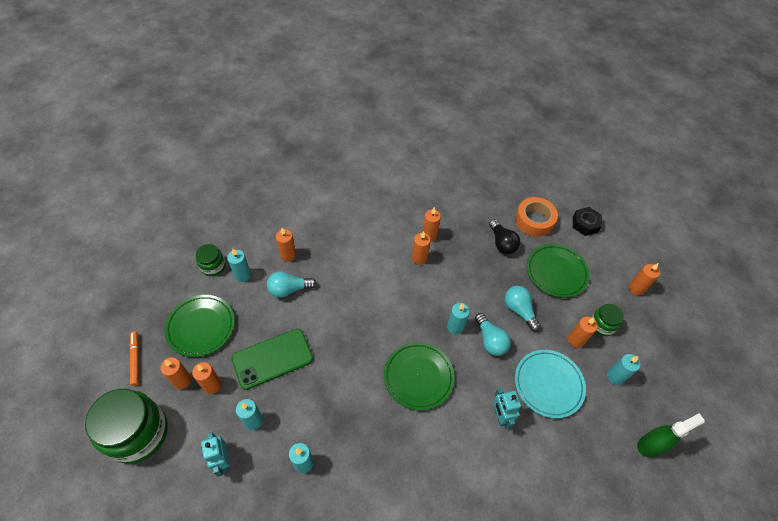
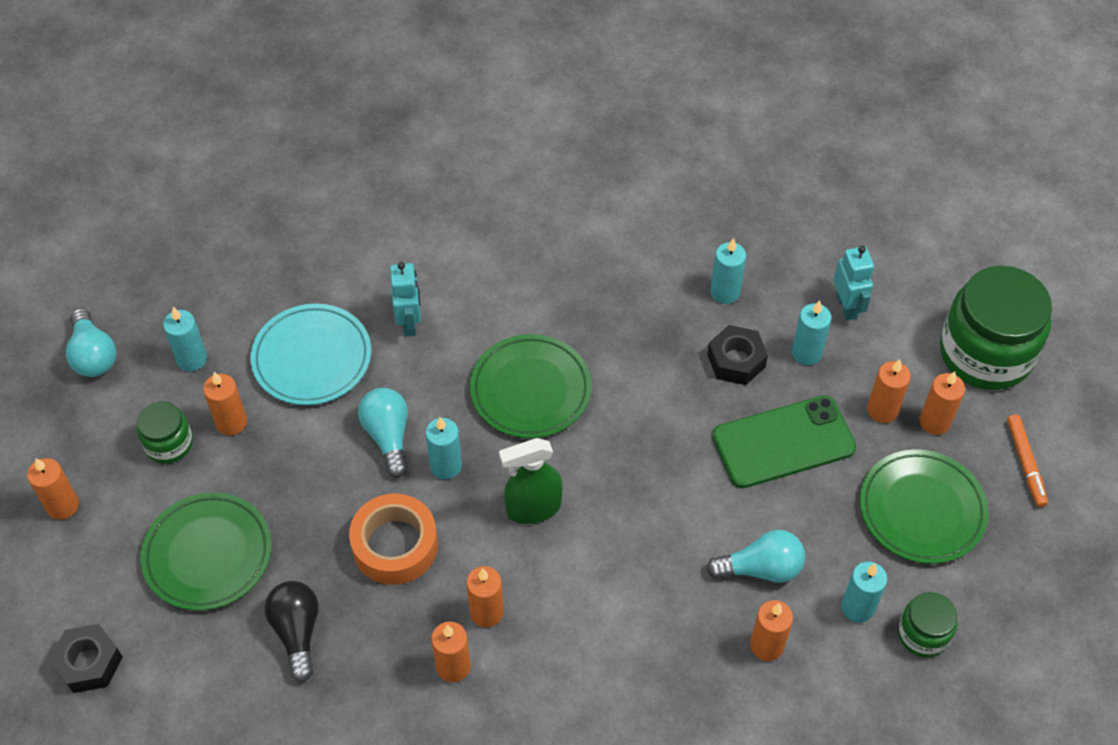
camera: 170 degrees left, 0 degrees up
turquoise light bulb [505,286,541,331] -> turquoise light bulb moved to [66,308,116,377]
orange tape [515,197,558,237] -> orange tape moved to [349,493,438,585]
green spray bottle [637,413,705,457] -> green spray bottle moved to [499,438,563,524]
none -> black nut [707,325,768,385]

